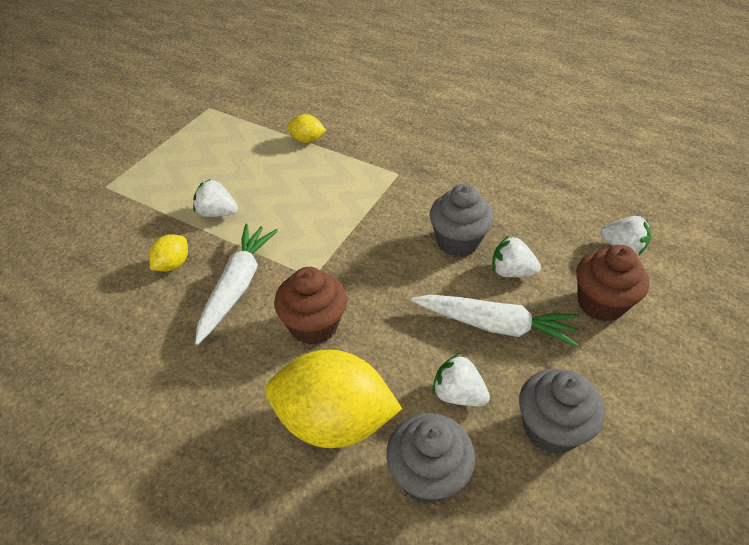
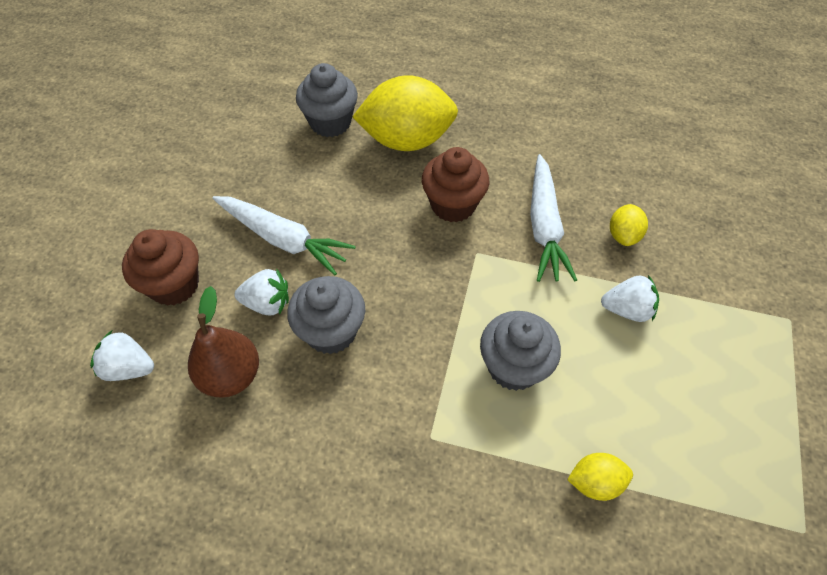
camera: 165 degrees right, 10 degrees up
white carrot [411,295,579,347] -> white carrot turned 150 degrees counterclockwise [212,196,356,275]
white strawberry [432,353,490,406] -> none
grey cupcake [519,368,605,454] -> grey cupcake moved to [480,311,561,391]
none -> brown pear [188,286,259,398]

